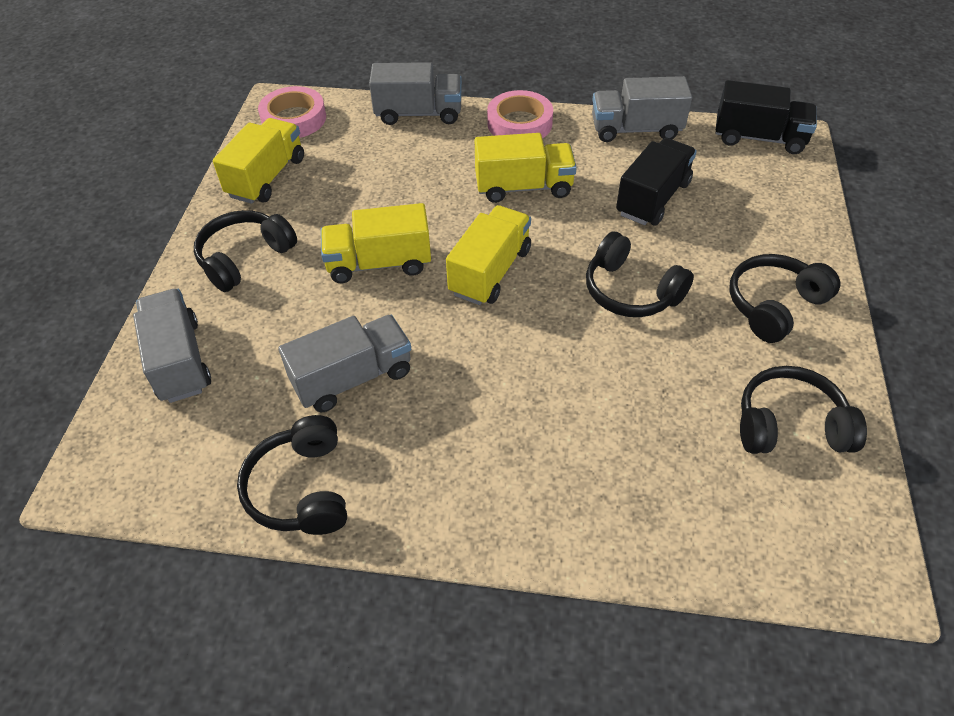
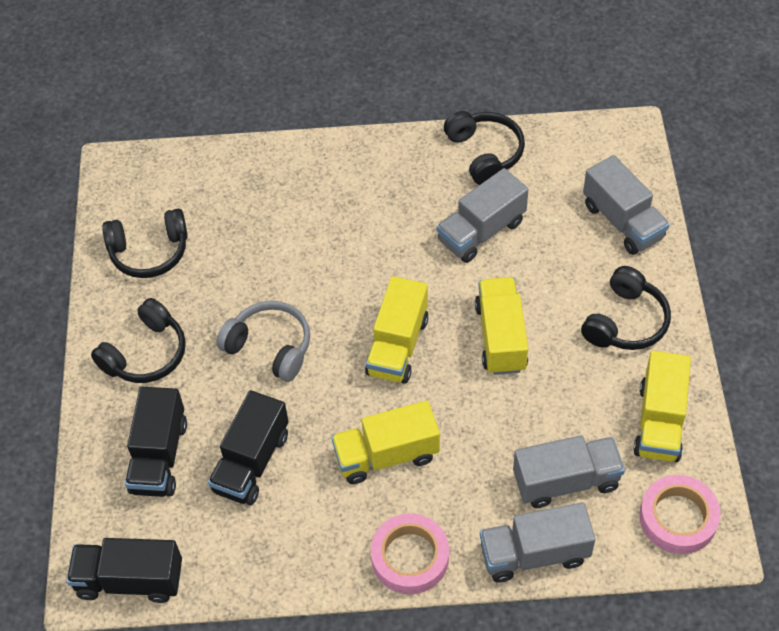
camera: 170 degrees right, 5 degrees up
yellow truck [321,203,431,283] -> yellow truck turned 75 degrees counterclockwise [475,277,528,375]
black headphones [586,231,694,317] -> grey headphones [216,301,310,382]
grey truck [592,76,692,142] -> grey truck moved to [513,435,625,508]
none -> black truck [125,387,187,497]

